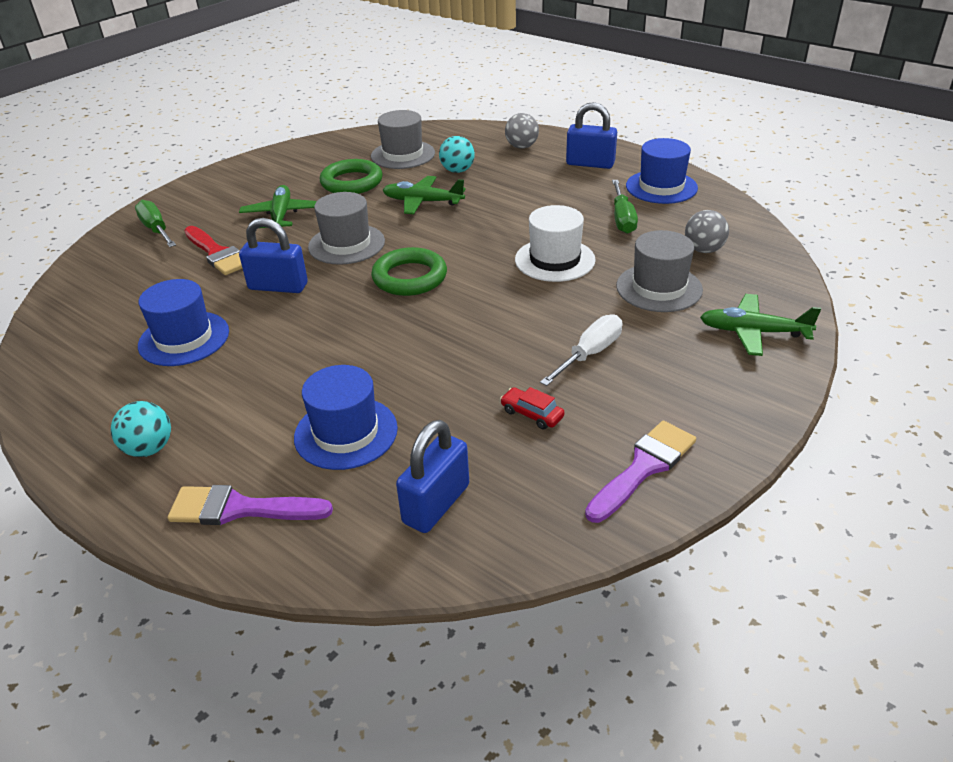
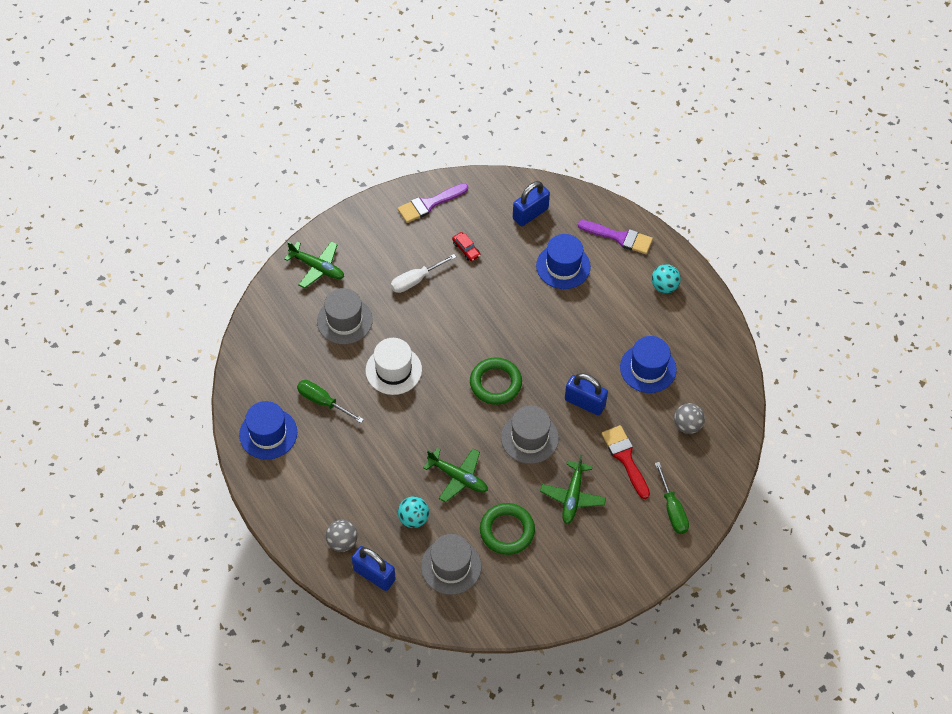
camera: 165 degrees left, 20 degrees up
blue padlock [566,102,617,169] -> blue padlock moved to [352,546,396,591]
green screwdriver [612,180,638,234] -> green screwdriver turned 75 degrees counterclockwise [297,380,364,423]
grey ball [685,210,729,253] -> grey ball moved to [674,403,705,434]

